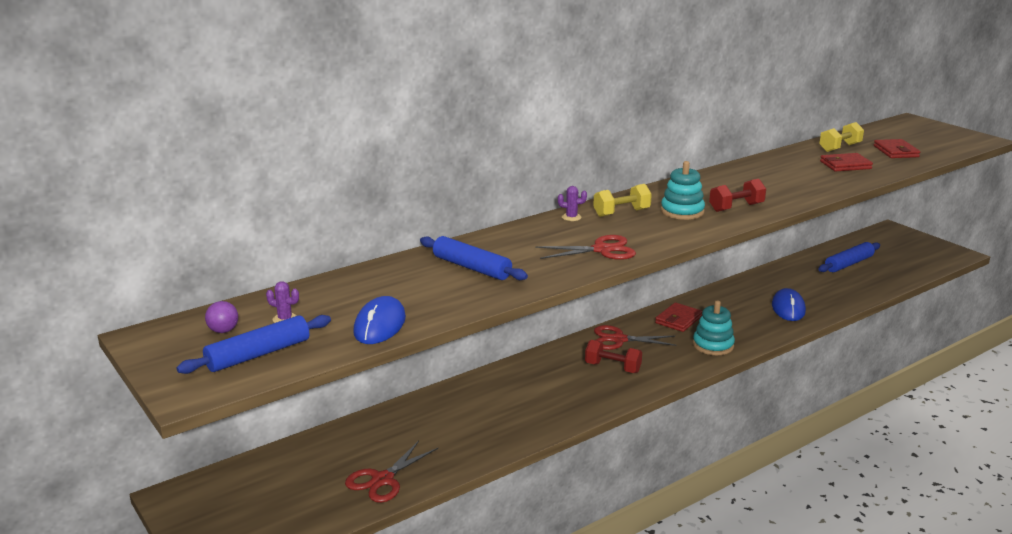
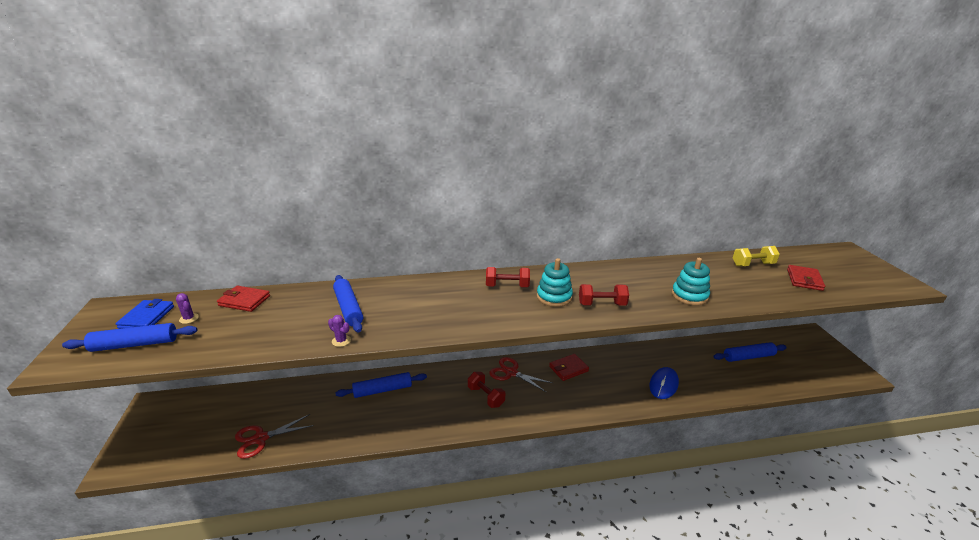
camera: 25 degrees right, 5 degrees up
purple ball [205,301,238,333] -> blue wallet [116,299,174,329]
blue mouse [353,296,406,344] -> none
red scissors [535,235,636,260] -> none
purple cactus [558,186,587,221] -> purple cactus moved to [328,315,351,347]
yellow dumbbell [593,184,652,217] -> red dumbbell [486,267,530,287]
turquoise stacking toy [693,301,735,355] -> turquoise stacking toy moved to [672,258,710,306]
red wallet [820,153,873,172] -> red wallet moved to [217,286,270,312]
none -> blue rolling pin [336,372,427,398]

